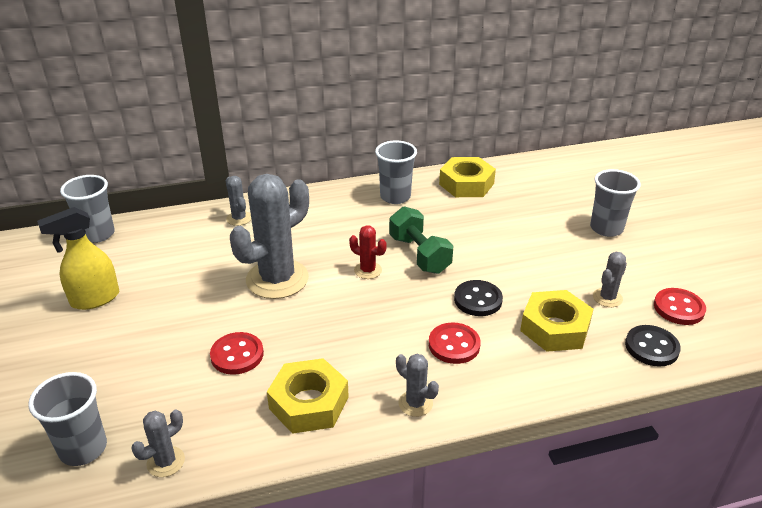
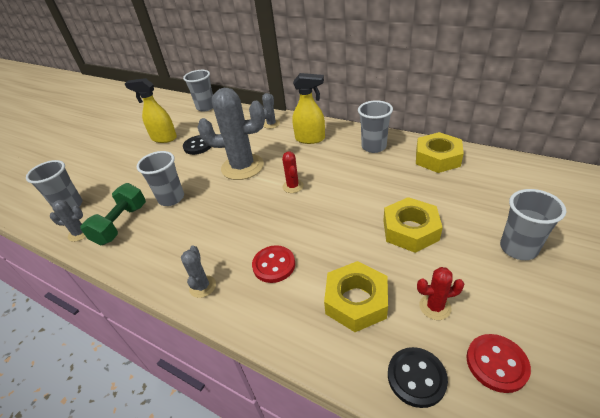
camera: 50 degrees right, 5 degrees up
red button [210,332,264,375] -> grey cup [137,151,184,206]
yellow nut [267,358,349,434] -> yellow nut moved to [383,197,443,253]
green dumbbell [389,206,454,274] -> green dumbbell moved to [80,183,146,246]
black button [454,280,503,316] -> black button moved to [183,135,211,155]
grey cactus [593,252,627,307] -> red cactus [417,267,464,320]
none -> yellow spray bottle [293,73,325,144]

